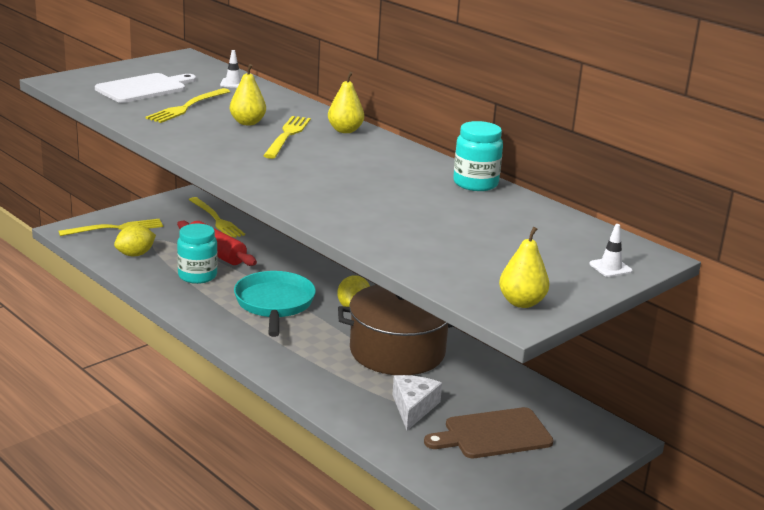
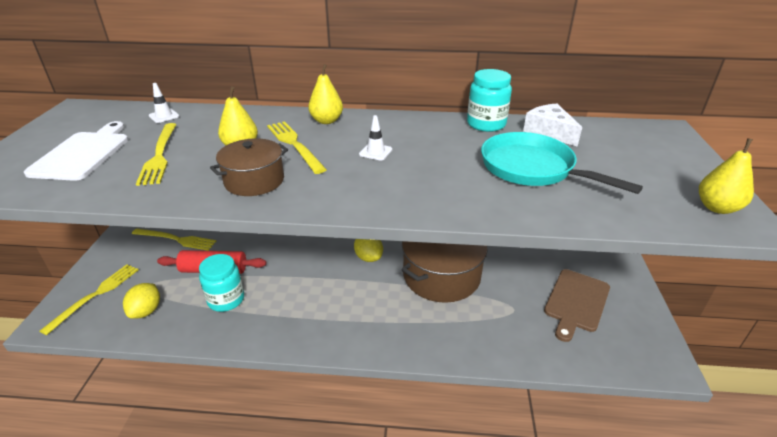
camera: 40 degrees left, 10 degrees up
turquoise pan [234,271,316,337] -> turquoise pan moved to [481,132,643,194]
white cheese [392,375,442,430] -> white cheese moved to [523,104,582,147]
white traffic cone [589,224,633,277] -> white traffic cone moved to [359,115,393,161]
none -> brown pot [210,138,288,196]

